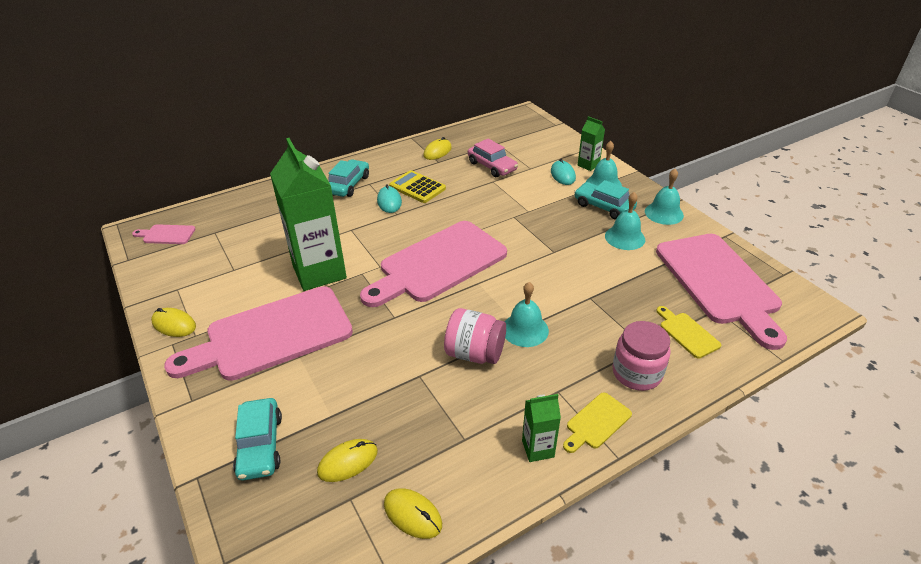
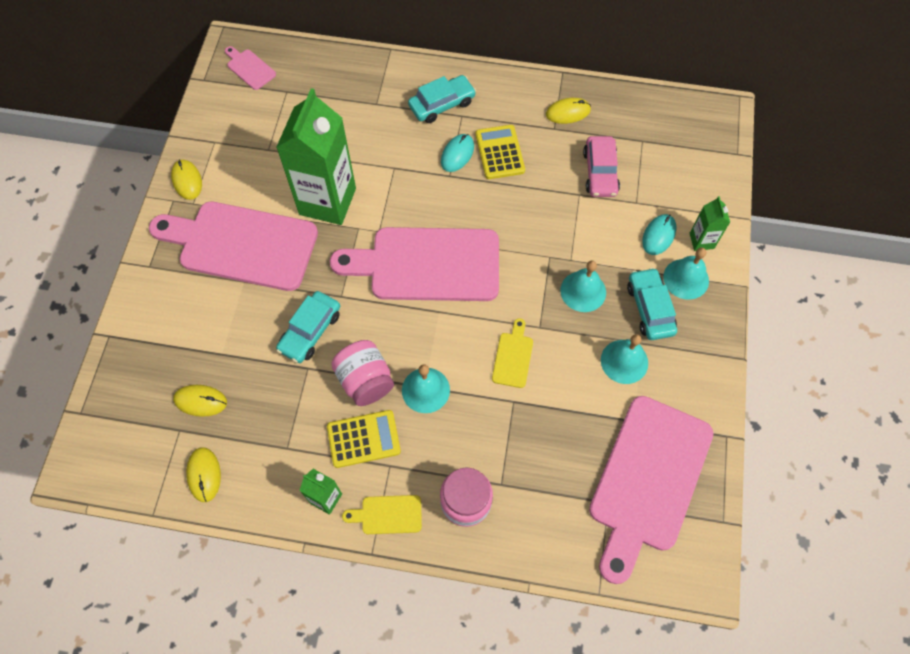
camera: 40 degrees right, 25 degrees up
turquoise car [233,398,282,481] -> turquoise car moved to [276,291,340,363]
turquoise bell [645,169,684,225] -> turquoise bell moved to [560,261,606,312]
yellow cutting board [656,306,721,359] -> yellow cutting board moved to [492,318,533,388]
none -> yellow calculator [327,410,401,468]

